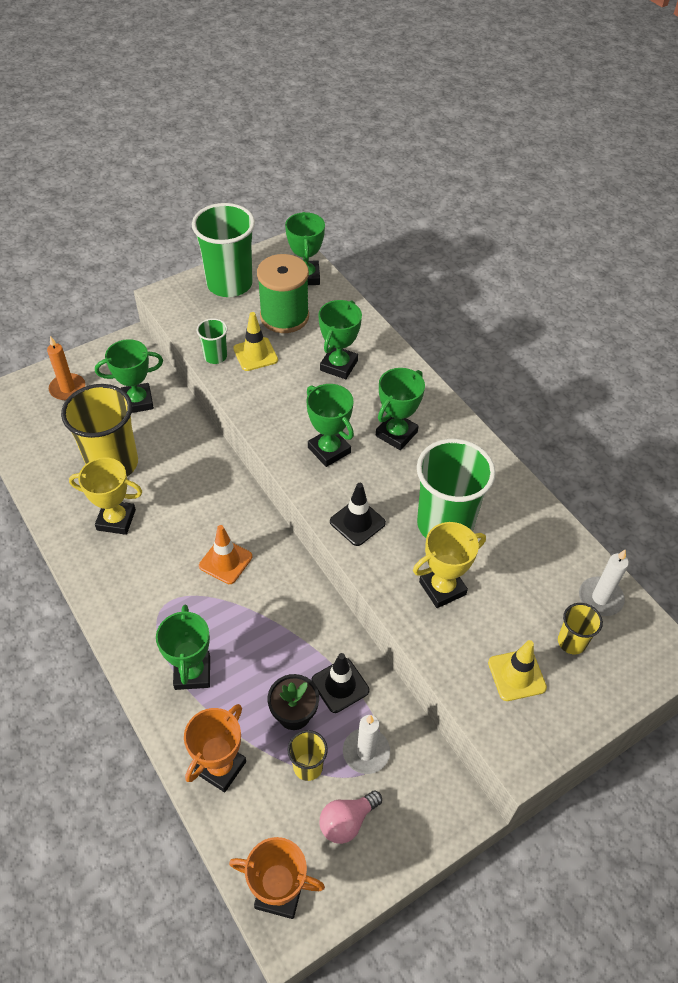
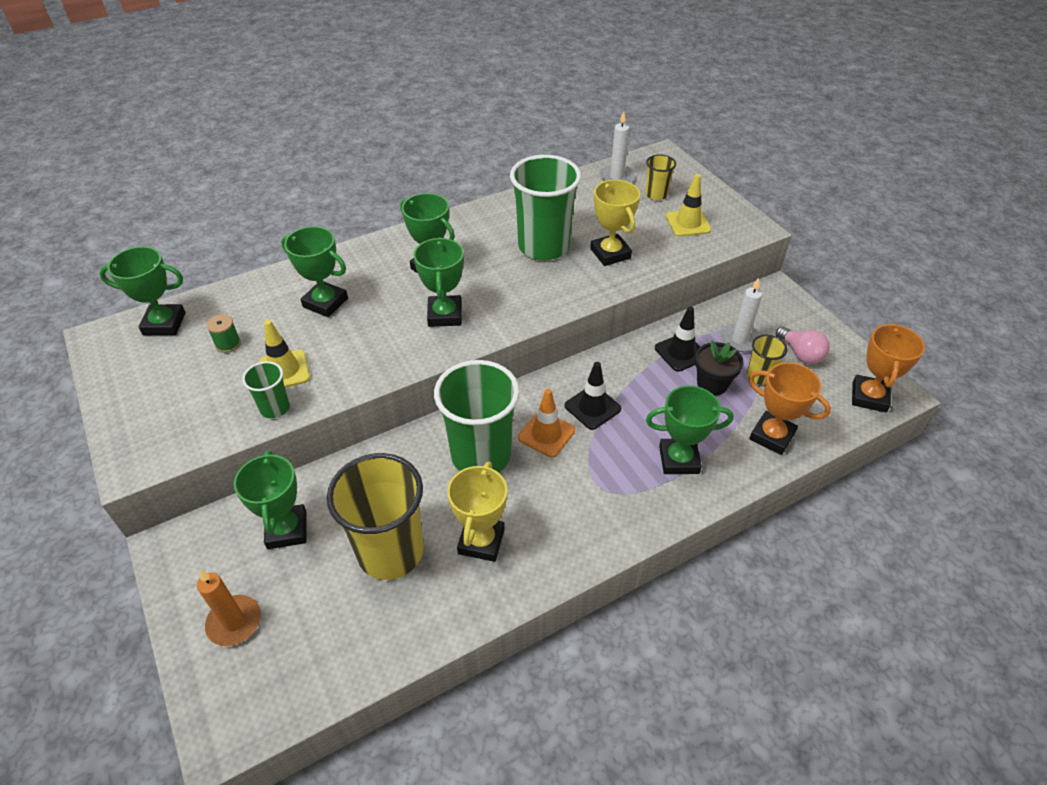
camera: 85 degrees left, 5 degrees down
green cup [192,203,255,297] -> green cup moved to [434,360,519,473]
green spool [257,254,309,333] -> green spool [206,314,241,353], size x0.41
green trophy [306,384,354,467] -> green trophy turned 60 degrees counterclockwise [413,237,464,327]
black traffic cone [330,483,386,546] -> black traffic cone moved to [565,362,621,430]

